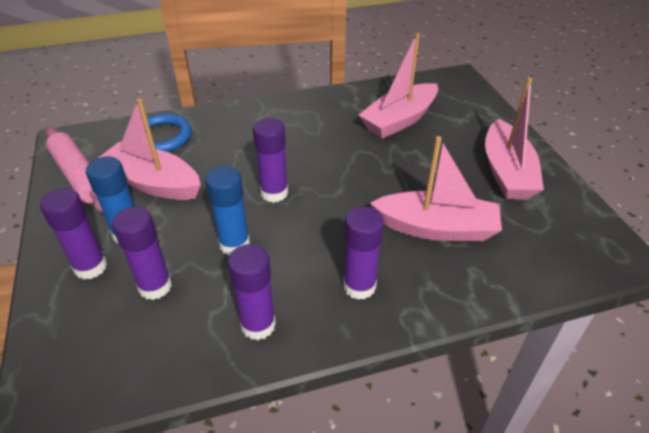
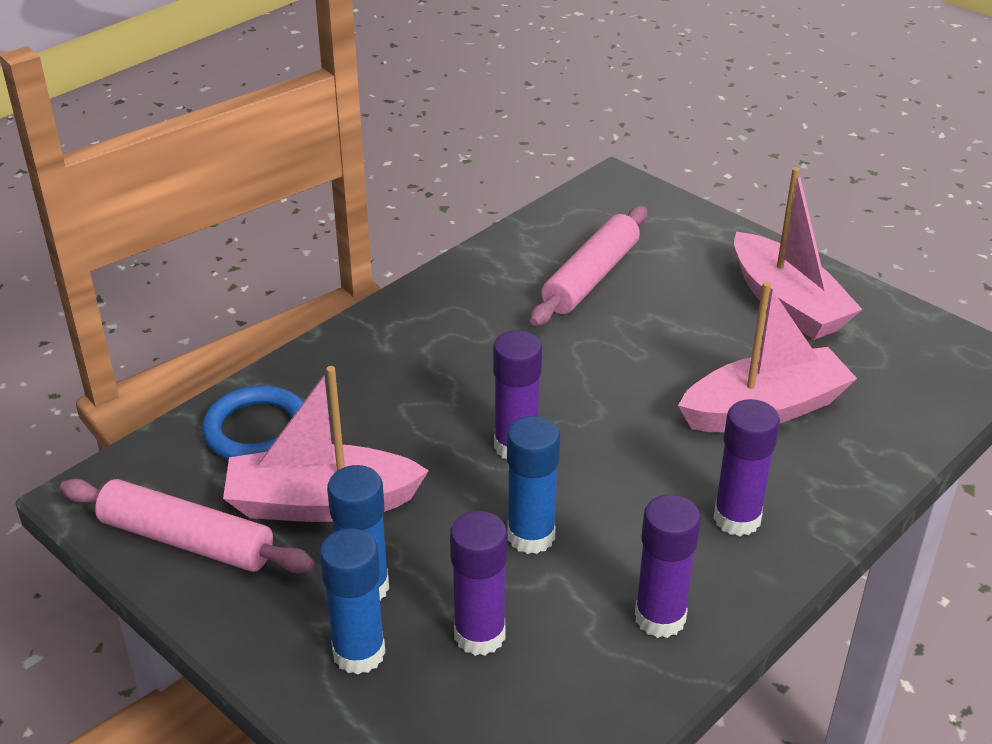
camera: 30 degrees left, 5 degrees down
purple glue stick [40,188,107,280] -> blue glue stick [320,528,385,675]
pink boat [359,33,438,138] -> pink rolling pin [530,206,647,326]

